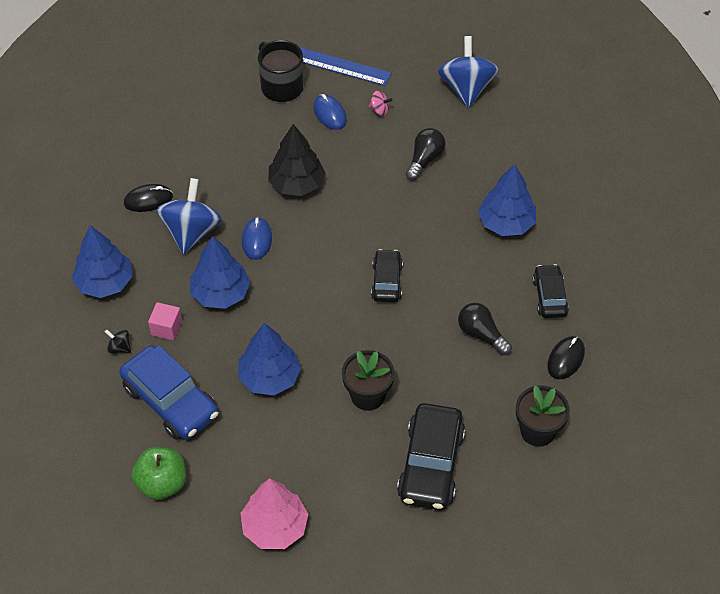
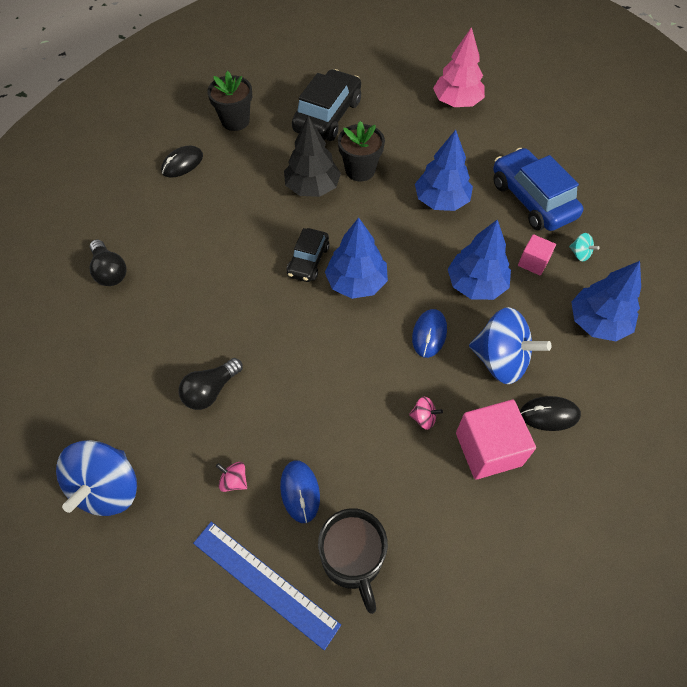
camera: 165 degrees left, 5 degrees up
black spinning top [105,330,131,353] -> turquoise spinning top [569,233,600,262]
green apple [132,447,186,500] -> none
blue spinning top [156,178,222,255] -> blue spinning top turned 90 degrees counterclockwise [469,307,551,384]
black tree [269,124,325,196] -> black tree moved to [284,116,341,197]
black light bulb [458,303,512,356] -> black light bulb moved to [90,239,127,286]
blue tree [478,164,536,236] -> blue tree moved to [325,217,388,299]
black car [533,264,569,318] -> none
none -> pink spinning top [409,396,443,430]
none -> pink cube [456,400,536,480]

